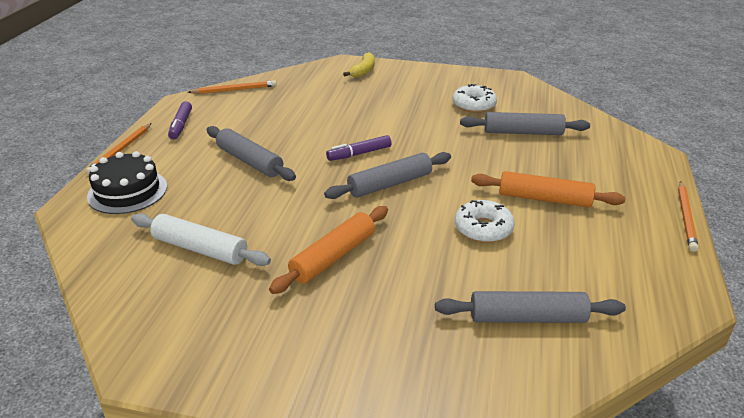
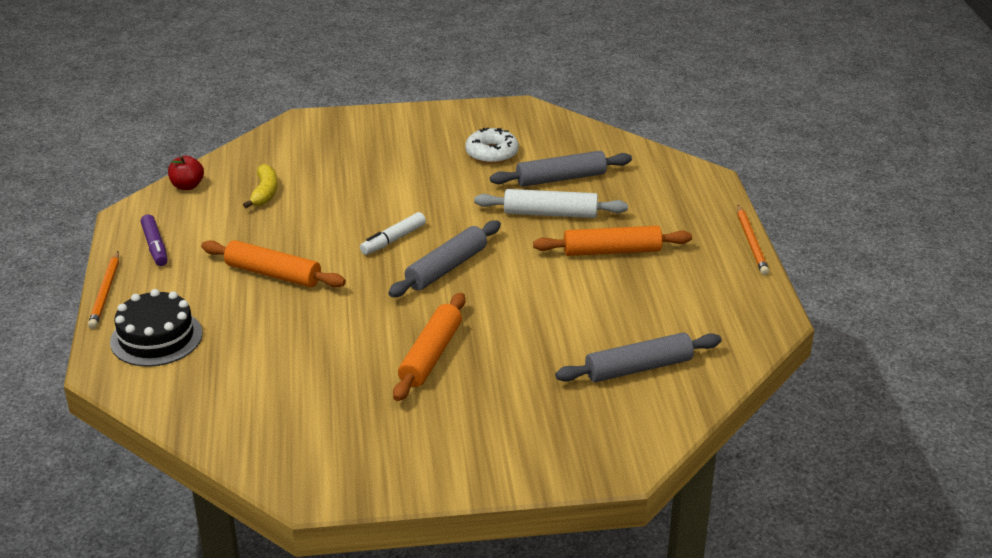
camera: 20 degrees left, 0 degrees up
white rolling pin [131,213,271,266] -> white rolling pin moved to [474,189,628,218]
orange pencil [188,80,277,94] -> red apple [168,156,204,190]
grey rolling pin [207,126,296,181] -> orange rolling pin [201,240,346,287]
purple marker [326,135,391,161] -> white marker [360,212,426,255]
yellow banana [343,52,375,78] -> yellow banana moved to [243,164,278,208]
white donut [455,200,515,243] -> none

